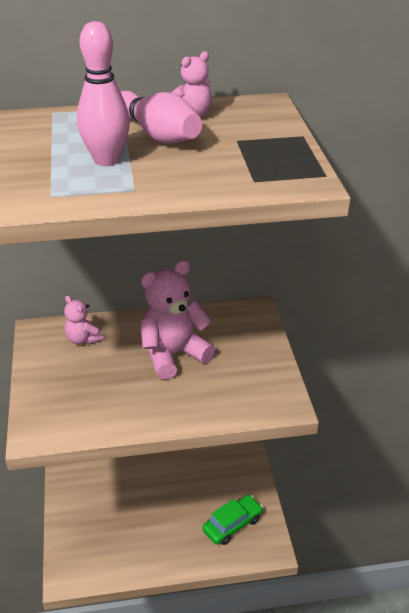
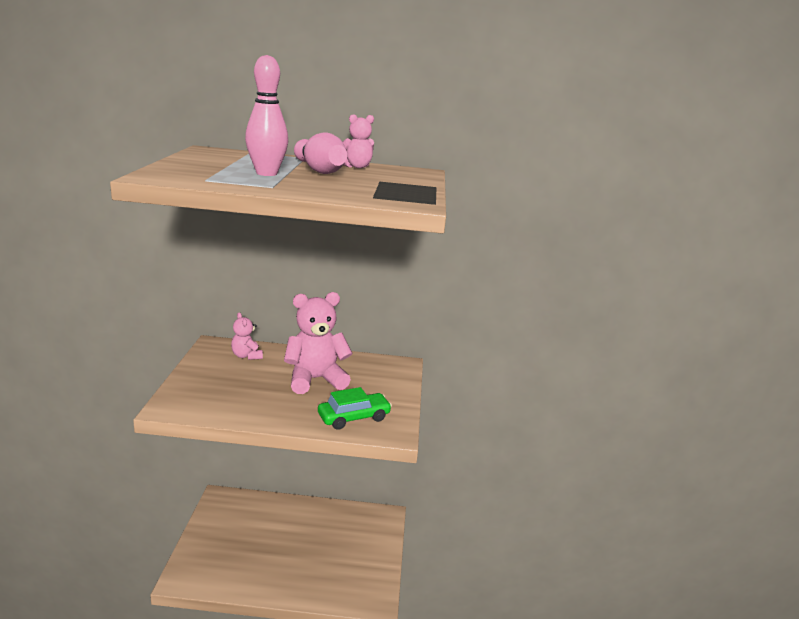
camera: 10 degrees right, 15 degrees down
green car [202,495,263,545] -> green car moved to [318,387,392,430]

